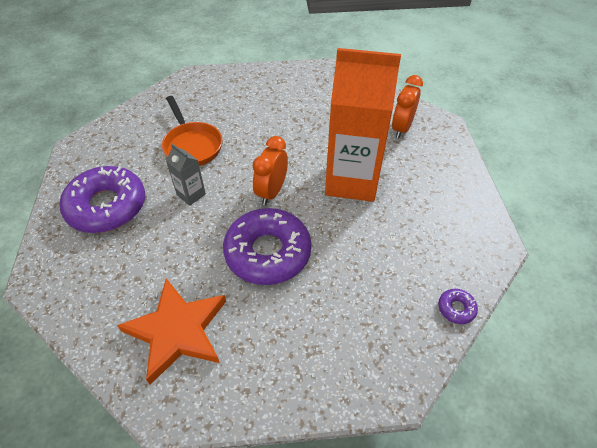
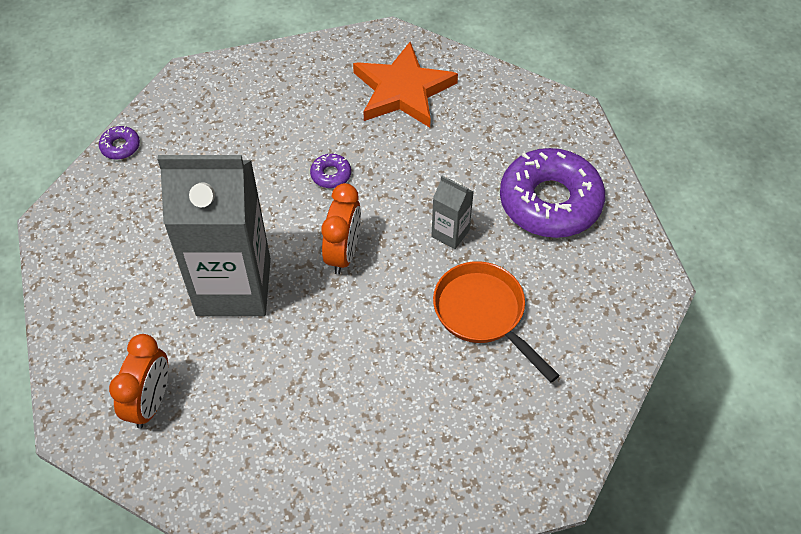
camera: 170 degrees right, 5 degrees up
purple donut [223,208,312,285] -> purple donut [310,154,351,188], size x0.40
orange carton [325,48,401,202] -> grey carton [157,155,271,316]

